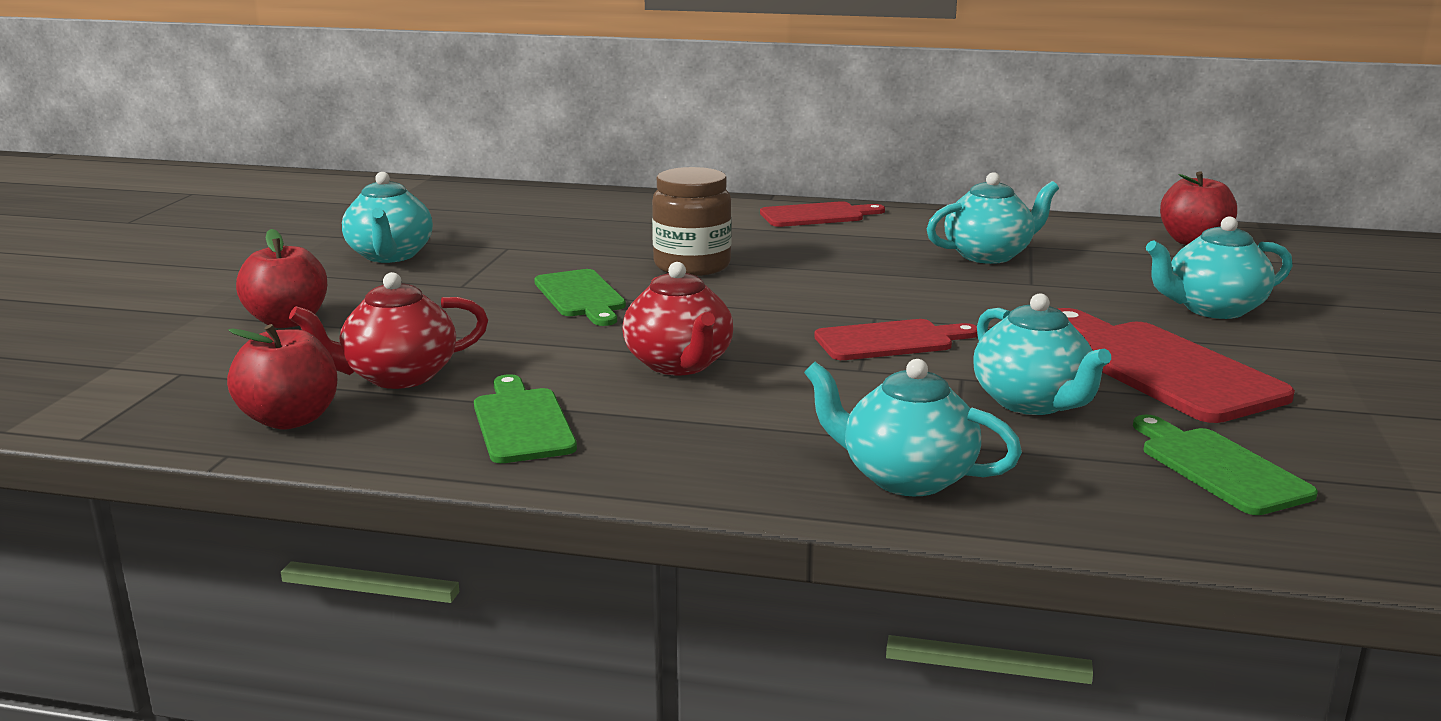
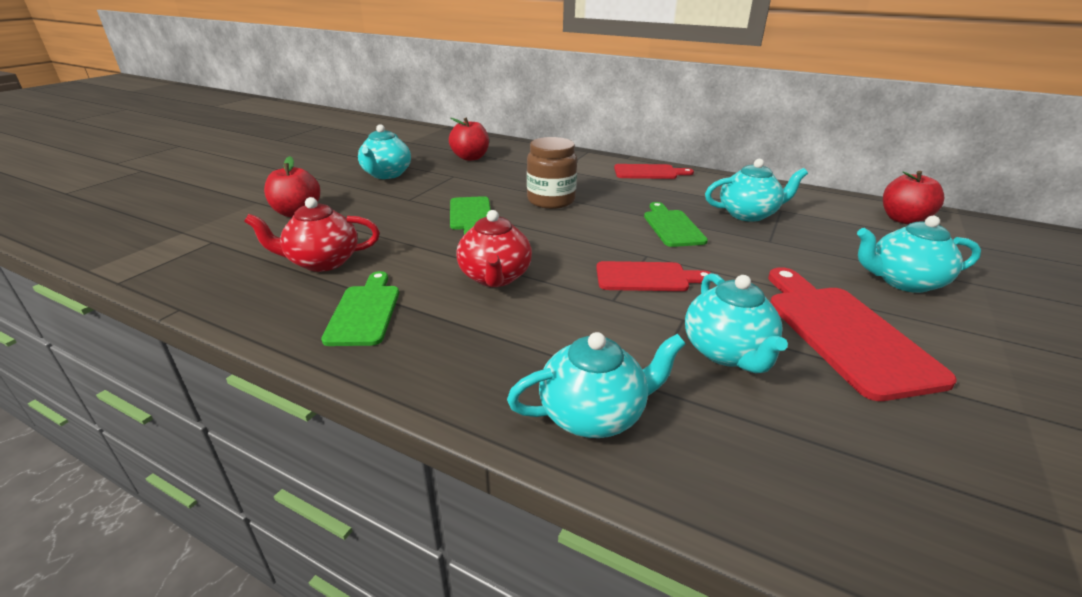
camera: 15 degrees right, 10 degrees up
red apple [227,324,337,430] -> red apple moved to [449,118,489,161]
turquoise teapot [804,359,1022,496] -> turquoise teapot turned 120 degrees clockwise [507,332,686,438]
green cutting board [1133,415,1318,515] -> green cutting board moved to [644,202,708,247]

